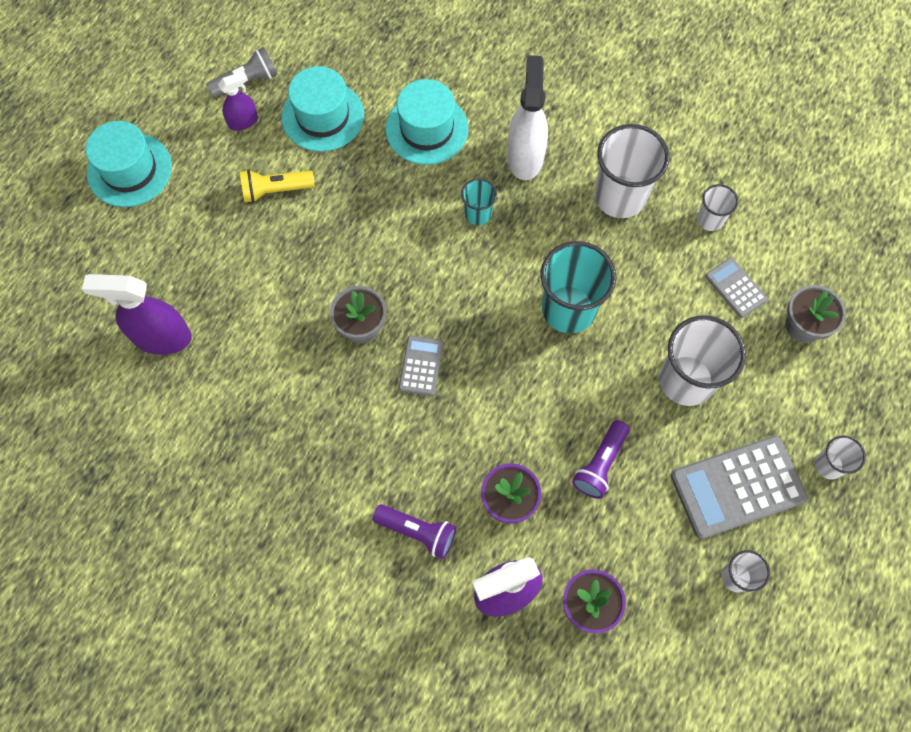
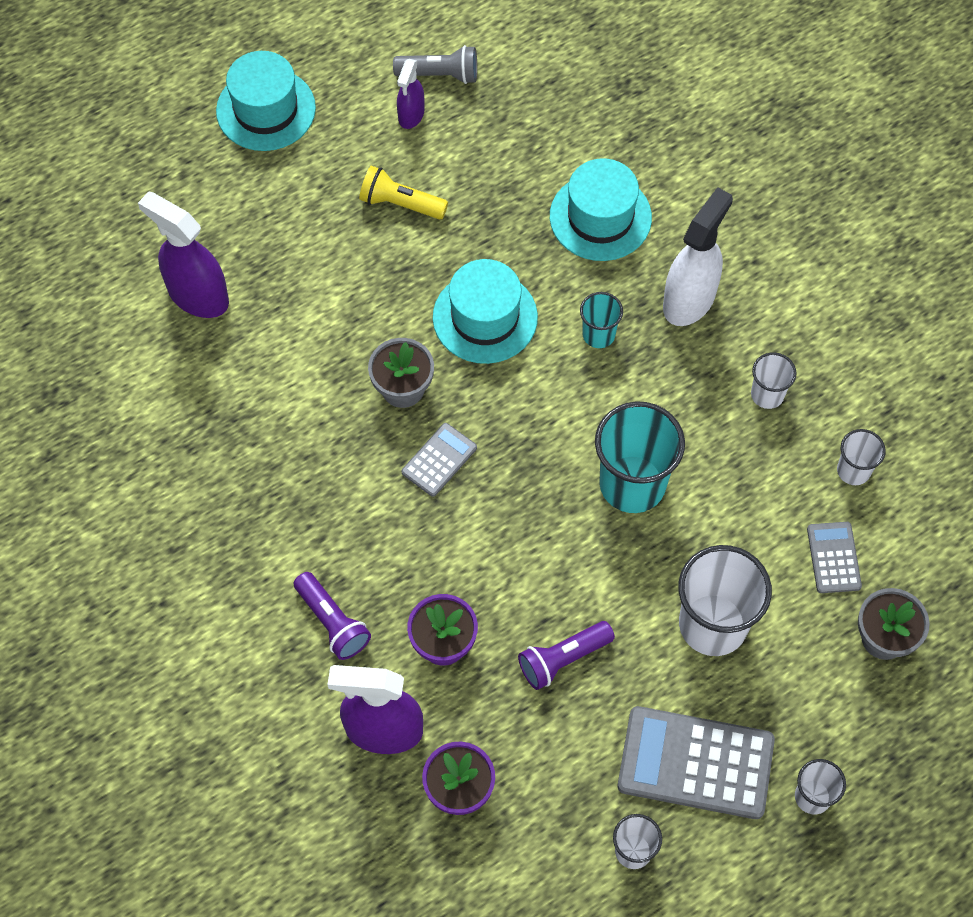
camera: 30 degrees right, 5 degrees down
purple spray bottle [218,71,258,131] -> purple spray bottle turned 105 degrees clockwise [397,59,424,129]
turquoise hat [282,66,364,152] -> turquoise hat moved to [433,259,538,364]
white cup [595,124,670,218] -> white cup [751,352,797,409], size x0.51

